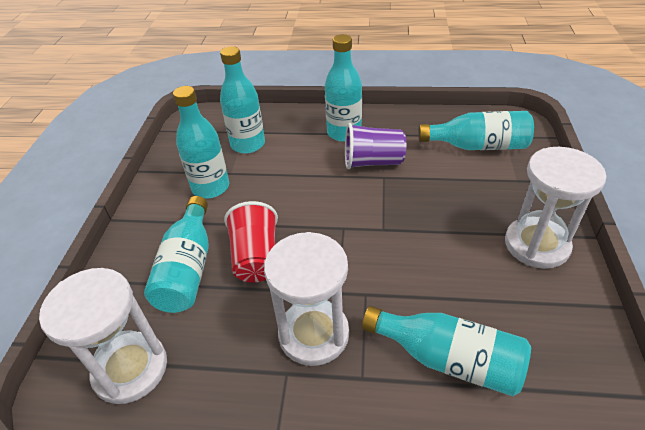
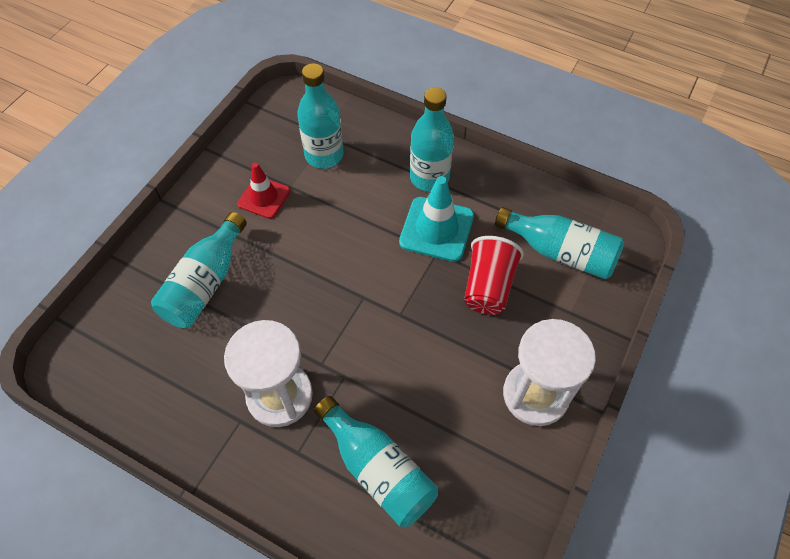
camera: 20 degrees right, 15 degrees up
white hourglass [39,268,167,404] -> none
turquoise bottle [173,86,229,198] -> red traffic cone [238,163,290,219]
red cup [224,201,278,283] -> red cup moved to [464,236,524,315]
purple cup [345,123,406,169] -> turquoise traffic cone [399,176,474,262]

